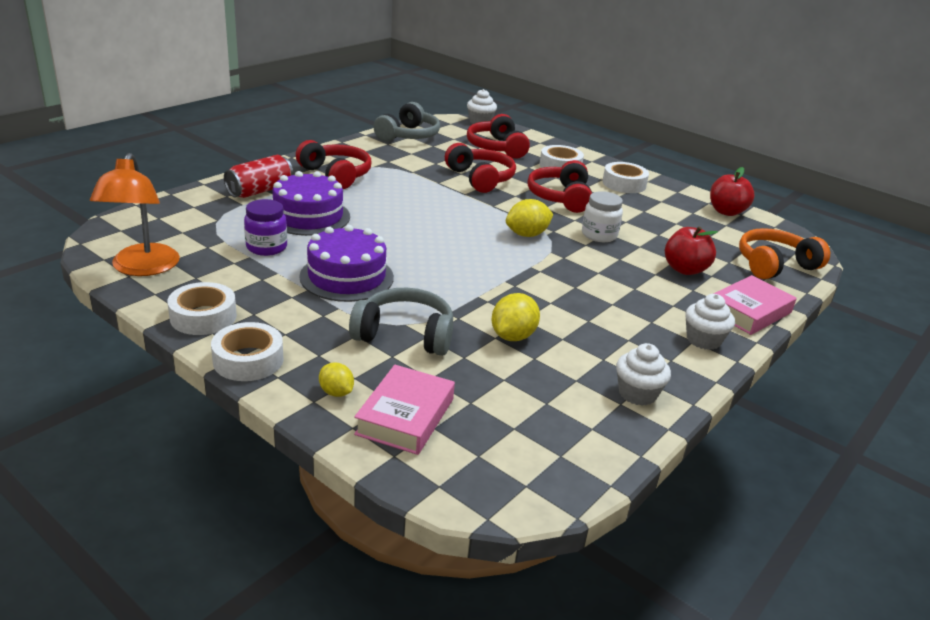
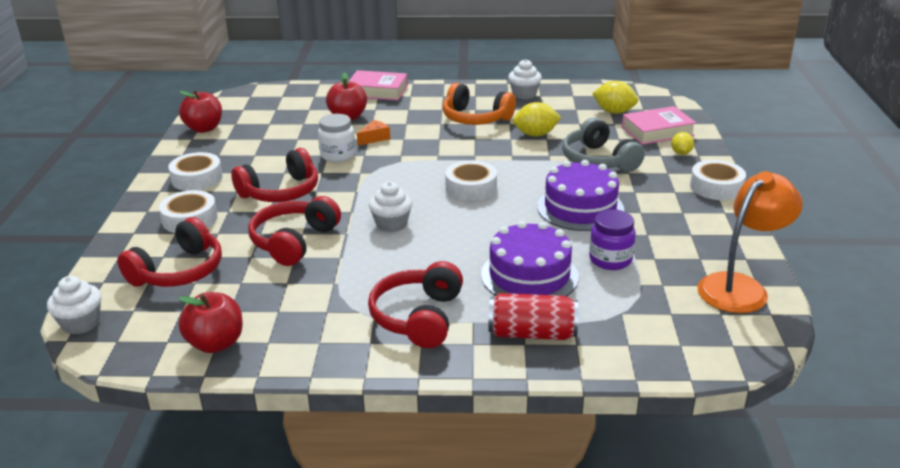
camera: 125 degrees left, 0 degrees up
white tape [167,282,237,335] -> white tape moved to [445,161,497,201]
grey headphones [373,102,440,141] -> red apple [178,292,243,353]
yellow lemon [506,199,554,237] -> yellow lemon moved to [592,81,638,114]
white cupcake [685,294,735,350] -> white cupcake moved to [369,182,412,232]
orange headphones [739,228,830,279] -> orange headphones moved to [443,83,516,125]
none -> orange cheese [357,120,390,146]

